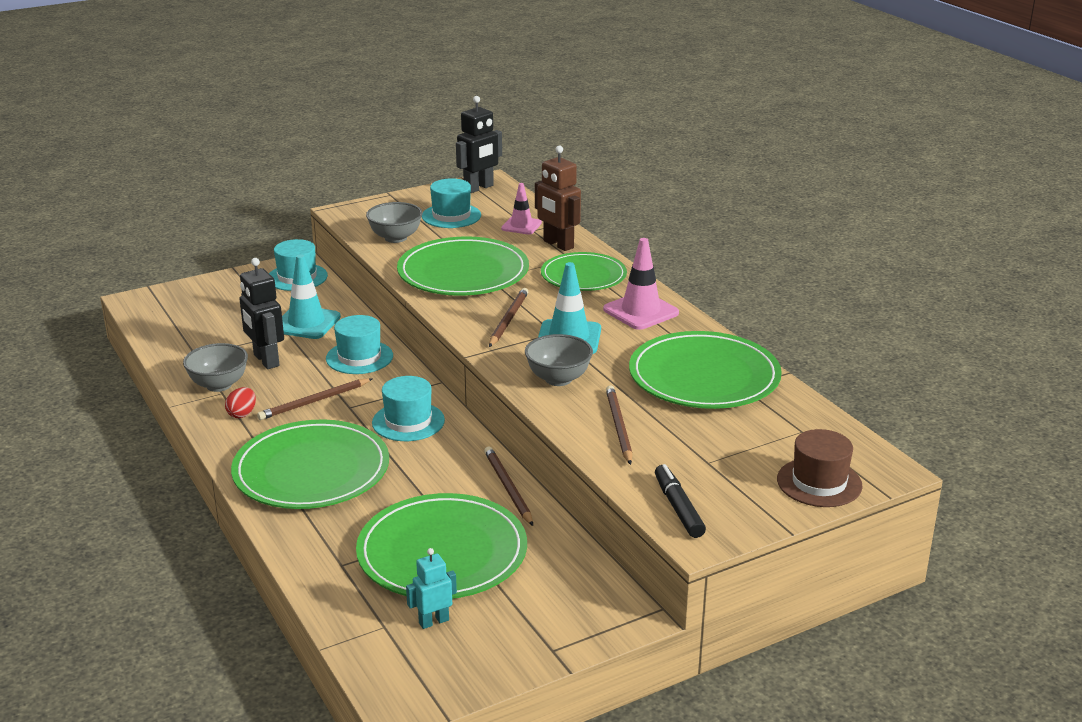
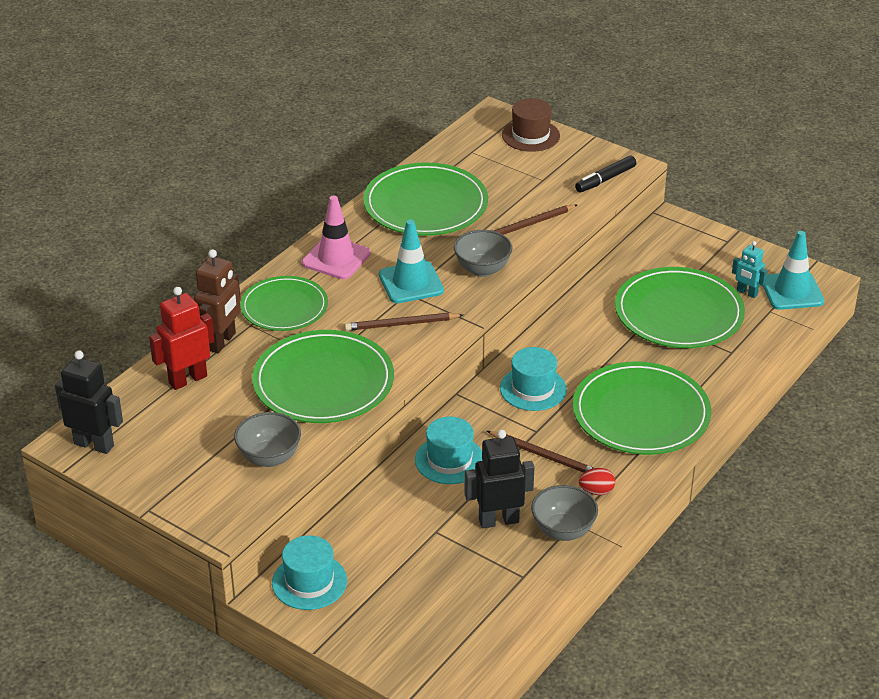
camera: 115 degrees left, 10 degrees up
black robot [239,258,284,369] -> black robot turned 135 degrees counterclockwise [464,430,534,528]
turquoise traffic cone [282,254,341,339] -> turquoise traffic cone moved to [763,231,824,310]
turquoise hat [422,178,481,228] -> none
brown pencil [484,447,533,526] -> none
pink traffic cone [501,183,542,234] -> red robot [149,287,214,390]

